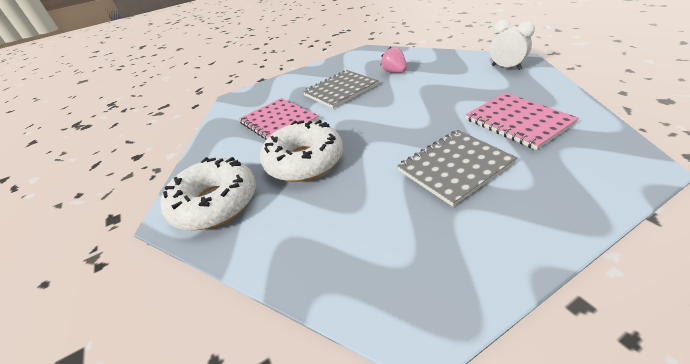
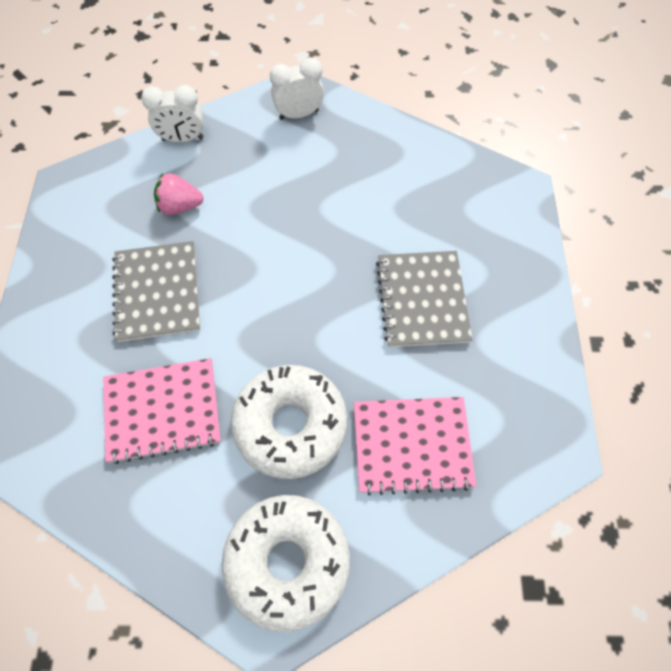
camera: 65 degrees left, 25 degrees up
pink notebook [466,93,579,150] -> pink notebook moved to [354,397,476,496]
none -> white clock [141,85,204,143]

